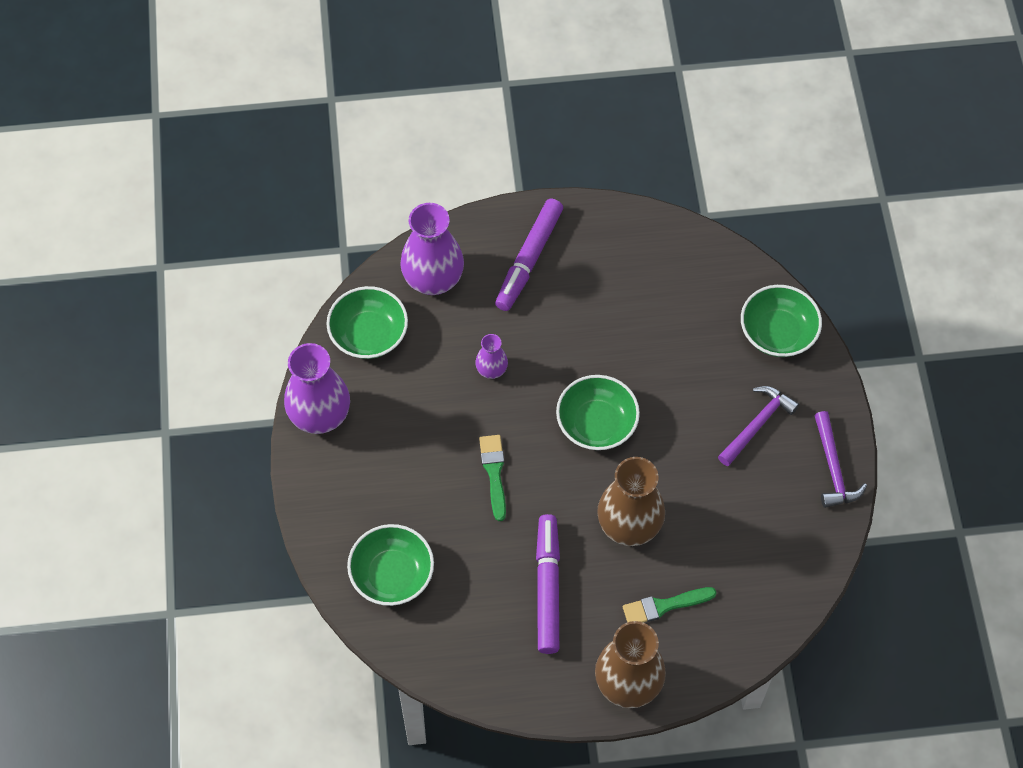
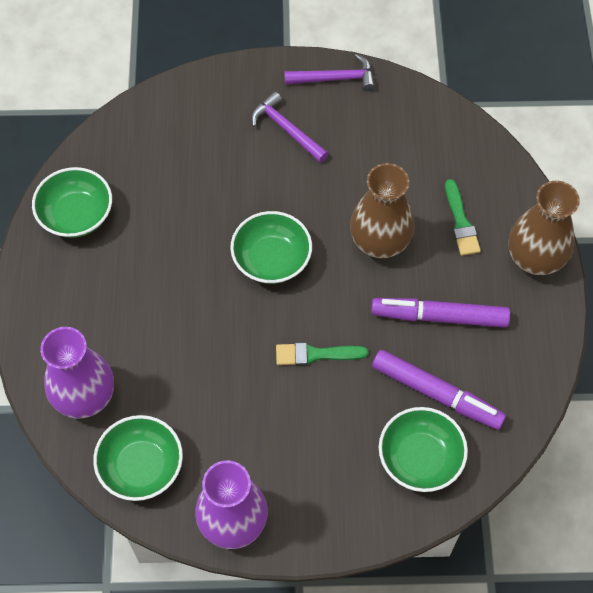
camera: 85 degrees left, 0 degrees up
purple vase [475,334,508,379] -> none
purple marker [495,199,563,311] -> purple marker moved to [372,350,506,430]
green bowl [741,285,822,357] -> green bowl moved to [32,167,112,238]

